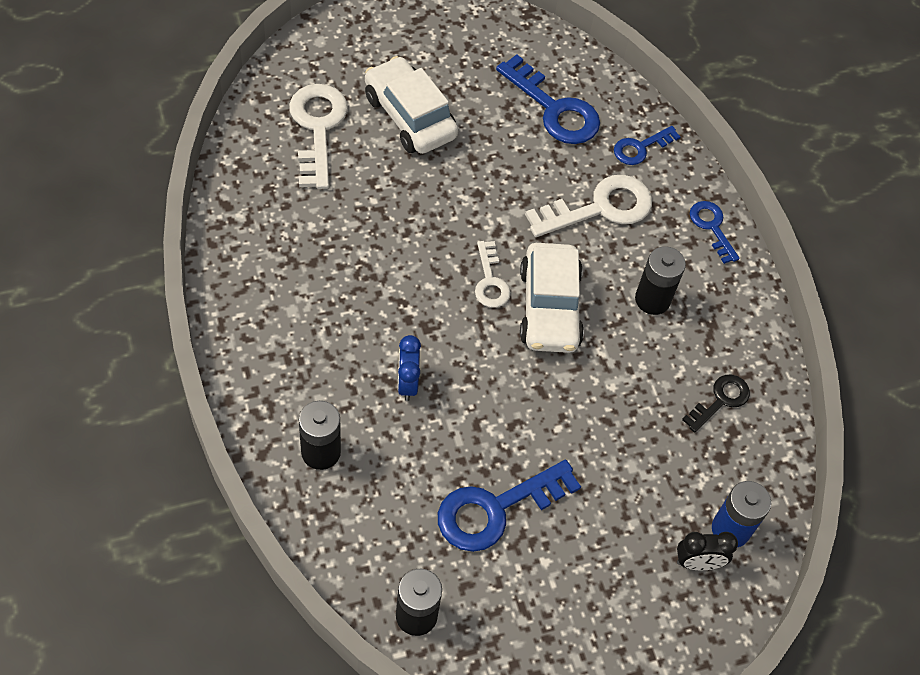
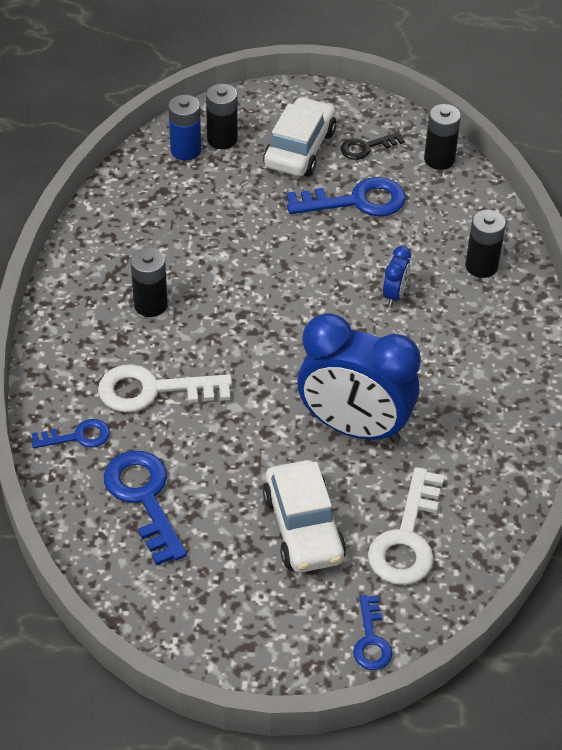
camera: 155 degrees left, 10 degrees down
white key [475,241,511,308] -> none
white car [520,243,584,353] -> white car moved to [263,97,336,176]
black clock [677,532,738,570] -> black battery [206,84,238,149]
black key [682,374,750,433] -> black key moved to [340,132,405,160]
blue key [690,201,740,264] -> blue key moved to [353,595,393,670]
none -> blue clock [297,313,421,443]

